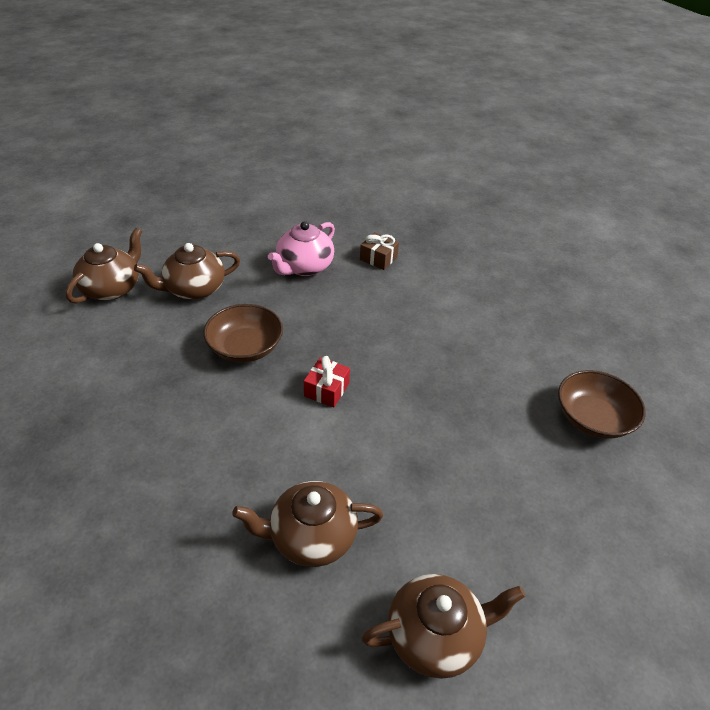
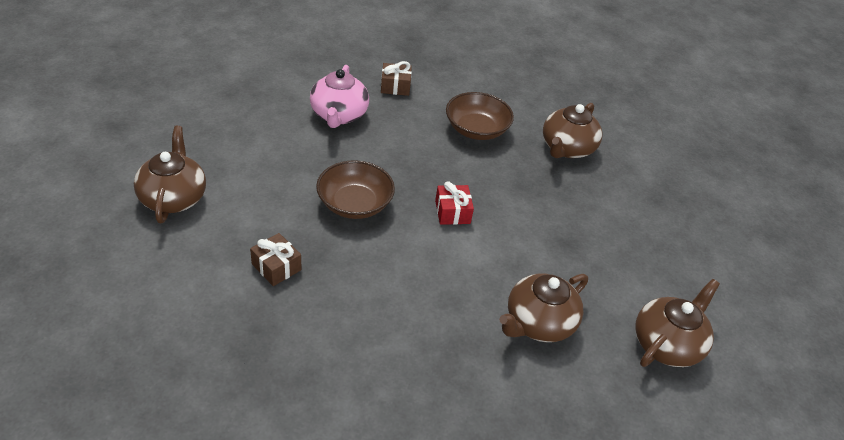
camera: 35 degrees left, 0 degrees up
brown teapot [134,243,240,300] -> brown teapot moved to [543,103,603,158]
brown bowl [558,370,646,439] -> brown bowl moved to [446,92,514,140]
none -> brown gift [250,233,302,286]

